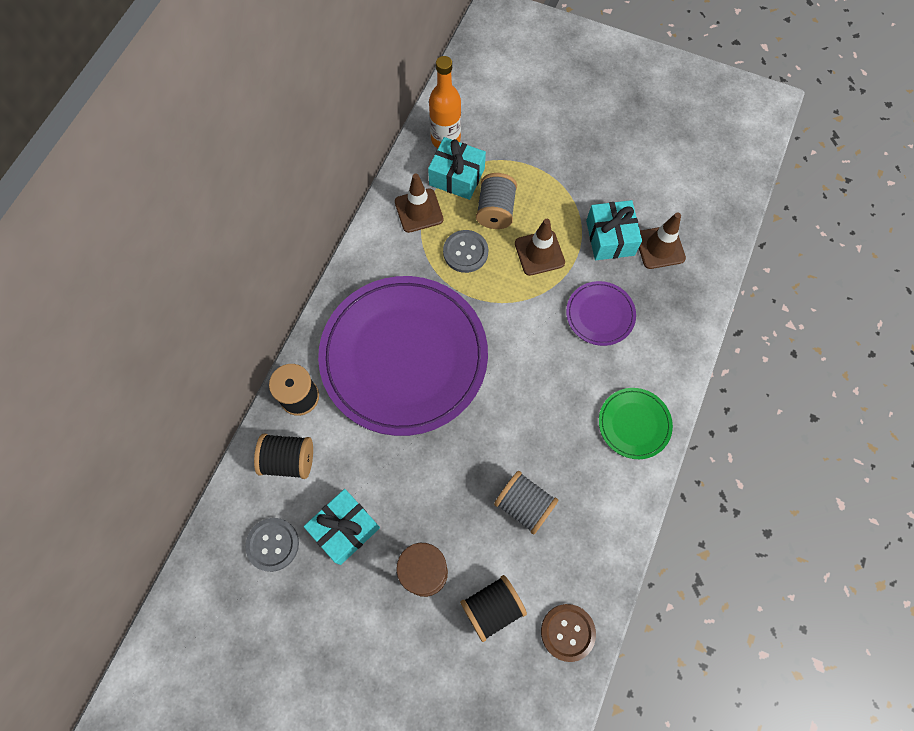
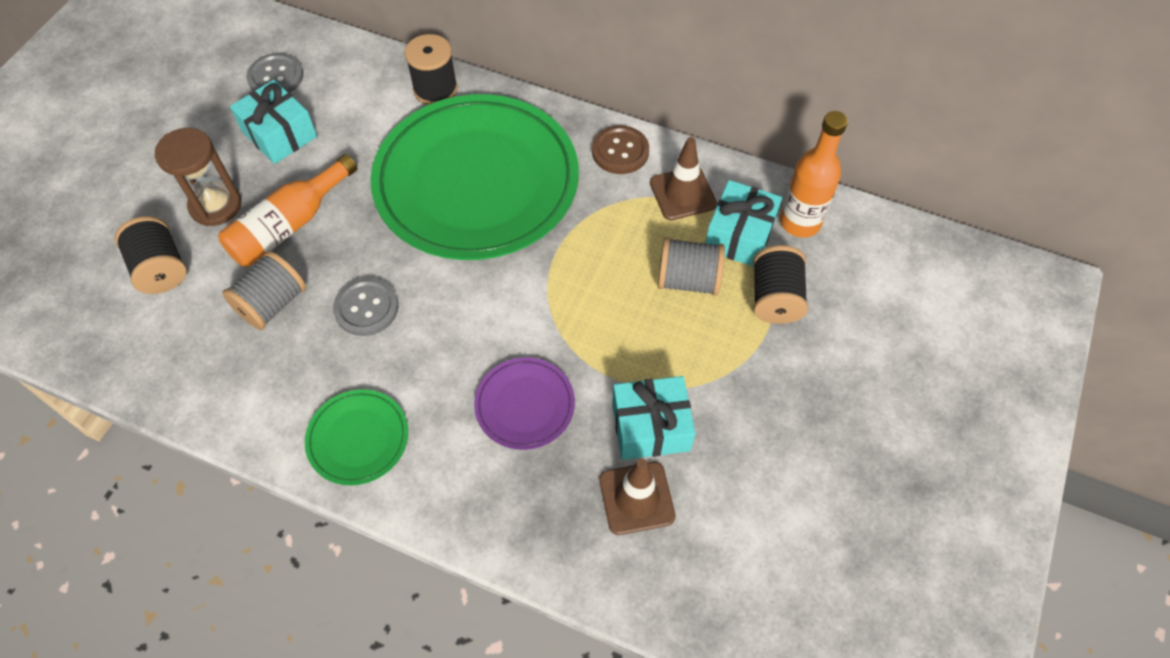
camera: 90 degrees right, 10 degrees down
black spool [254,434,313,479] -> black spool moved to [753,245,808,324]
purple plate [318,276,488,436] -> green plate [370,94,579,260]
grey button [443,230,488,273] -> grey button moved to [333,278,399,336]
brown traffic cone [515,219,565,276] -> none
brown button [541,604,596,662] -> brown button moved to [592,125,649,174]
none -> orange bottle [218,154,357,267]

